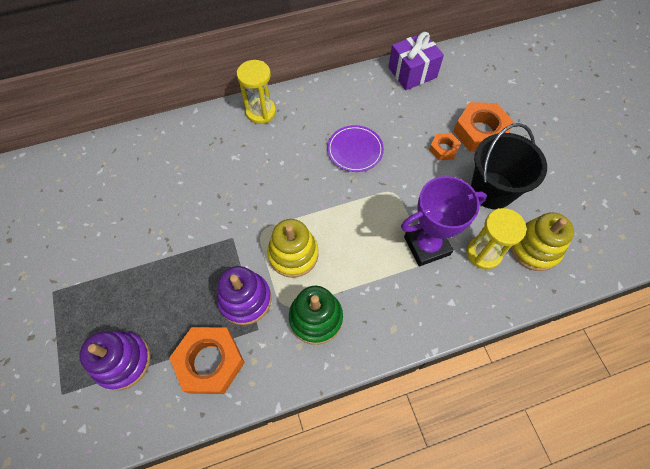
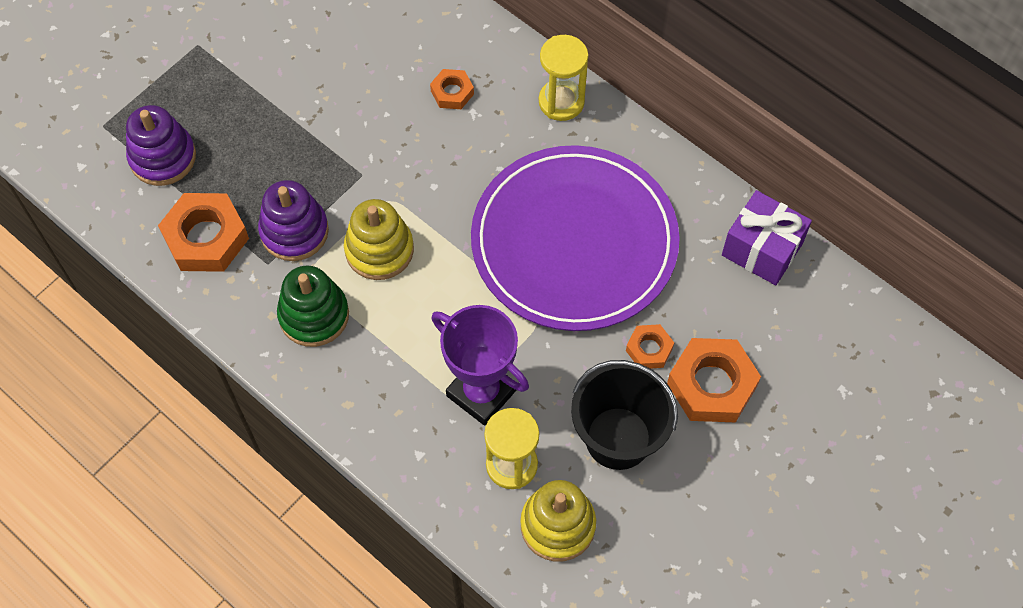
camera: 60 degrees right, 0 degrees up
purple plate [327,125,384,172] -> purple plate [471,145,680,331], size x2.41
none -> orange nut [430,69,474,109]

